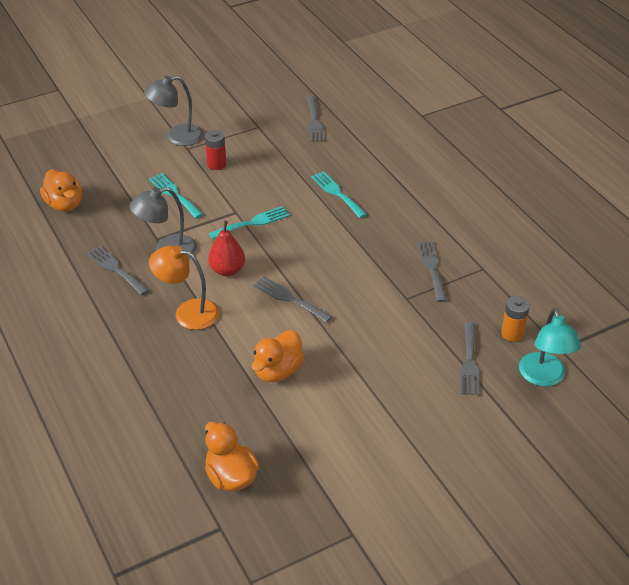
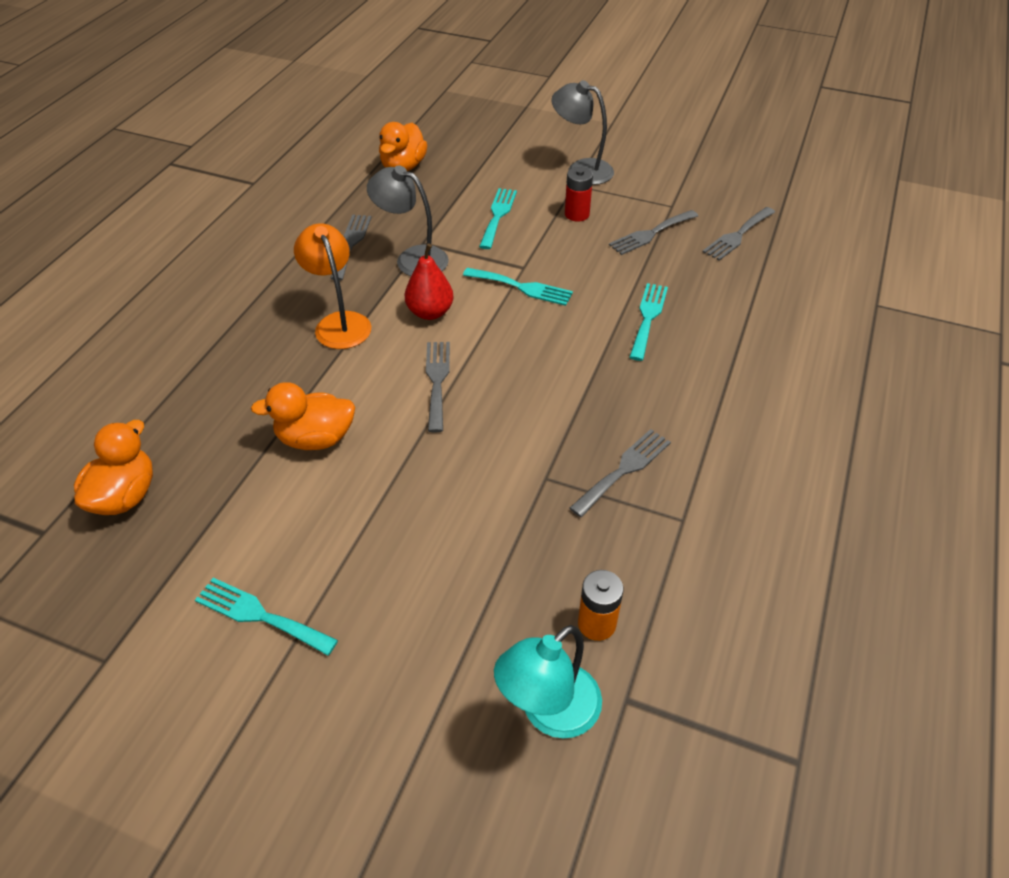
camera: 50 degrees right, 5 degrees up
grey fork [460,322,480,396] -> grey fork moved to [609,210,698,255]
none -> turquoise fork [195,578,338,656]

